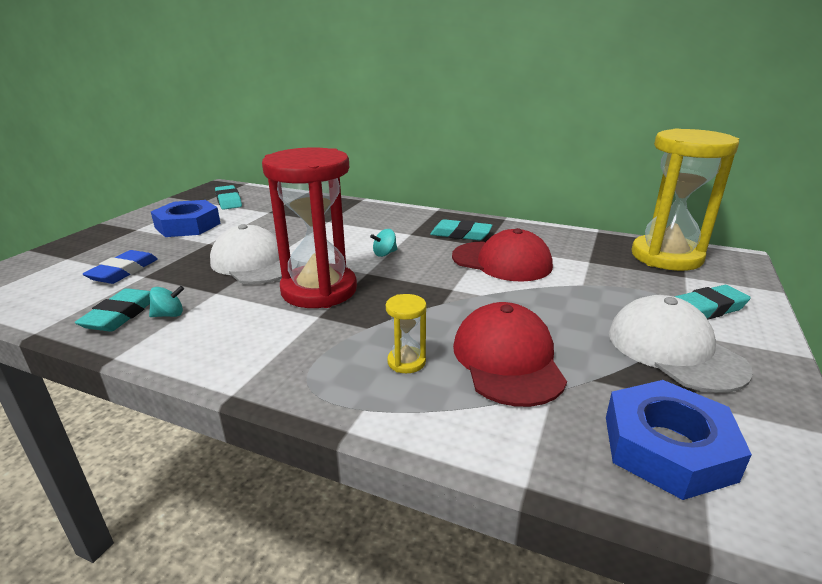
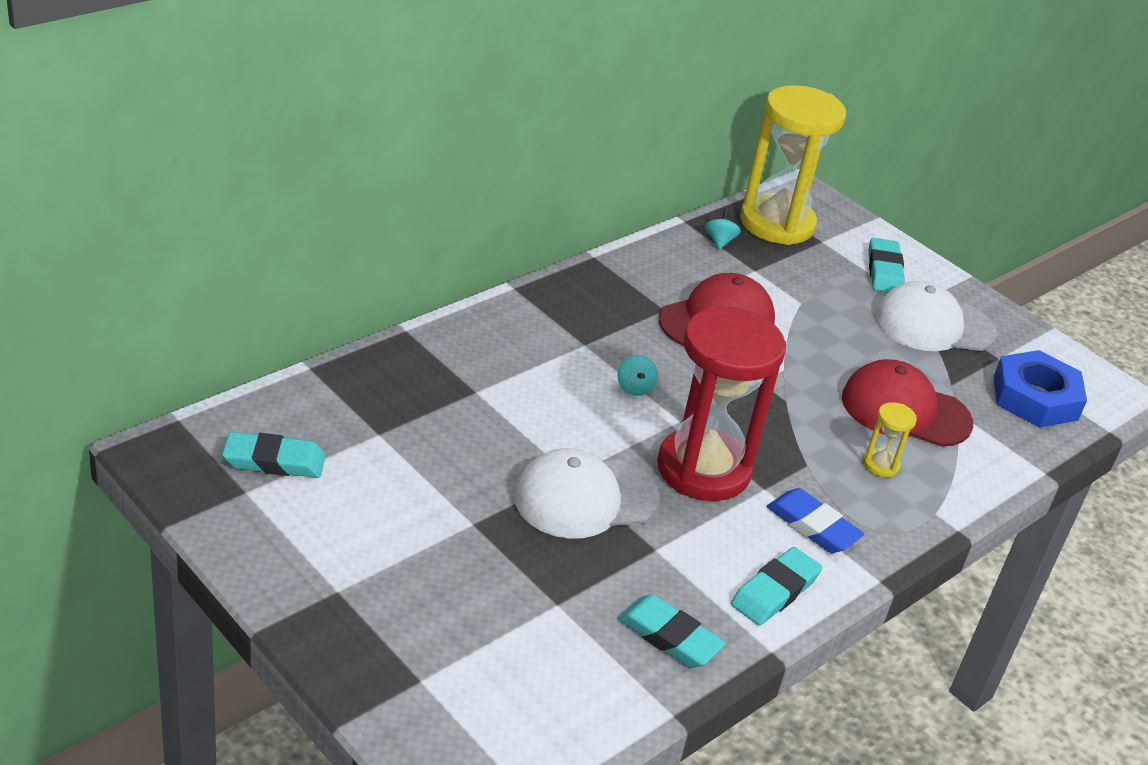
camera: 70 degrees left, 10 degrees up
blue eraser [83,250,158,284] -> blue eraser moved to [767,488,865,553]
turquoise spinning top [149,286,184,317] -> turquoise spinning top moved to [705,209,741,250]
blue nut [151,200,221,237] -> none
turquoise eraser [430,219,493,240] -> turquoise eraser moved to [731,547,822,625]

